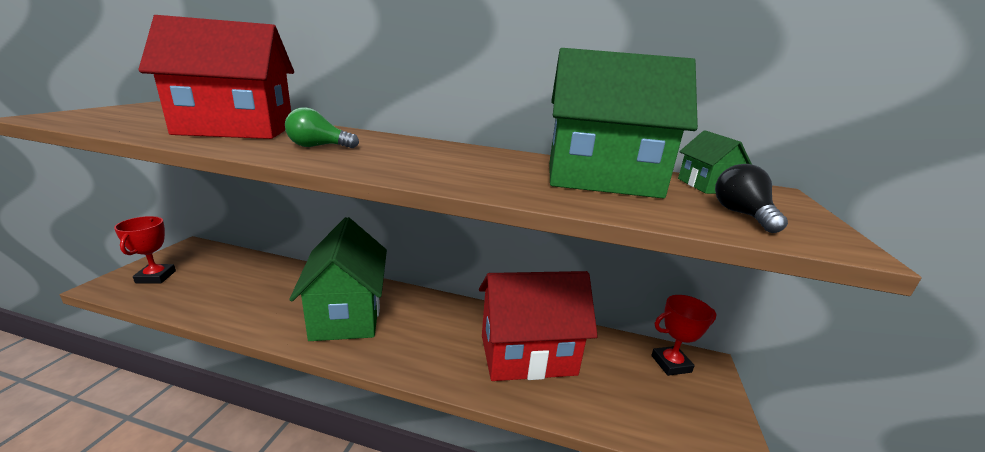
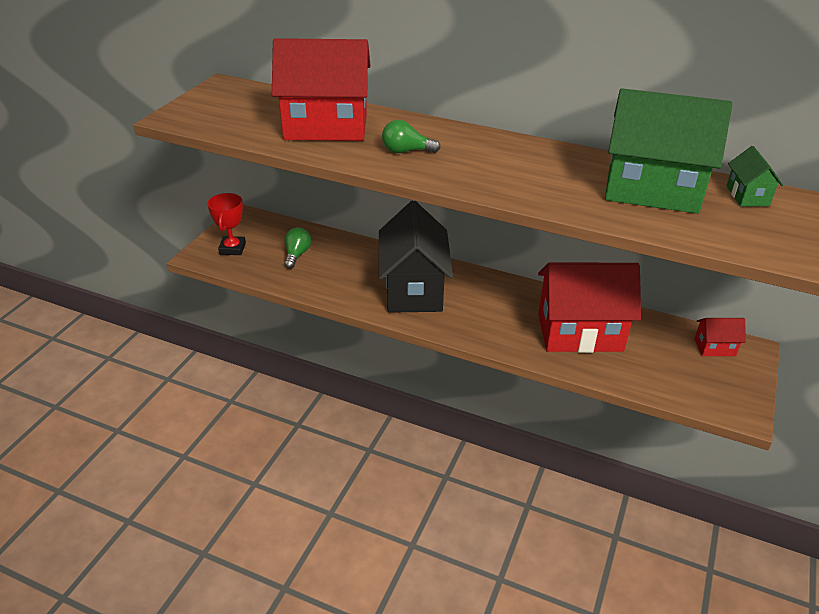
camera: 10 degrees right, 15 degrees up
green house [289,217,387,341] -> black house [379,201,453,313]
red trophy [651,295,717,376] -> red house [694,318,746,356]
black light bulb [715,164,788,233] -> none
none -> green light bulb [284,227,311,269]

